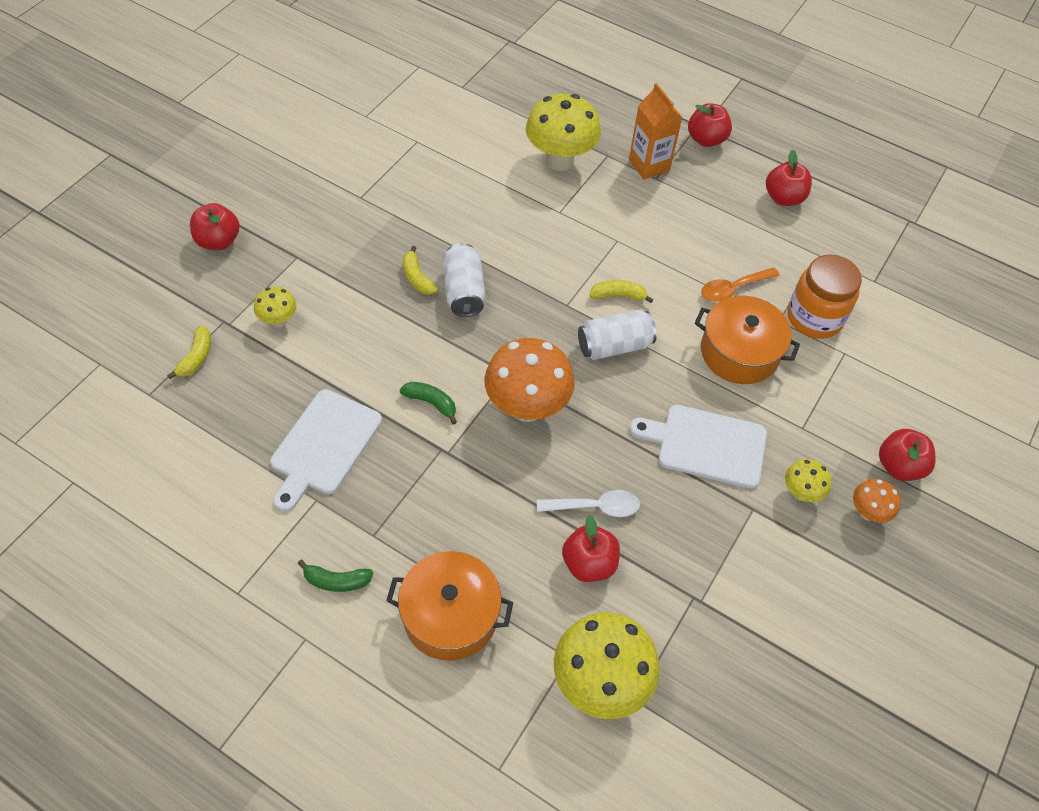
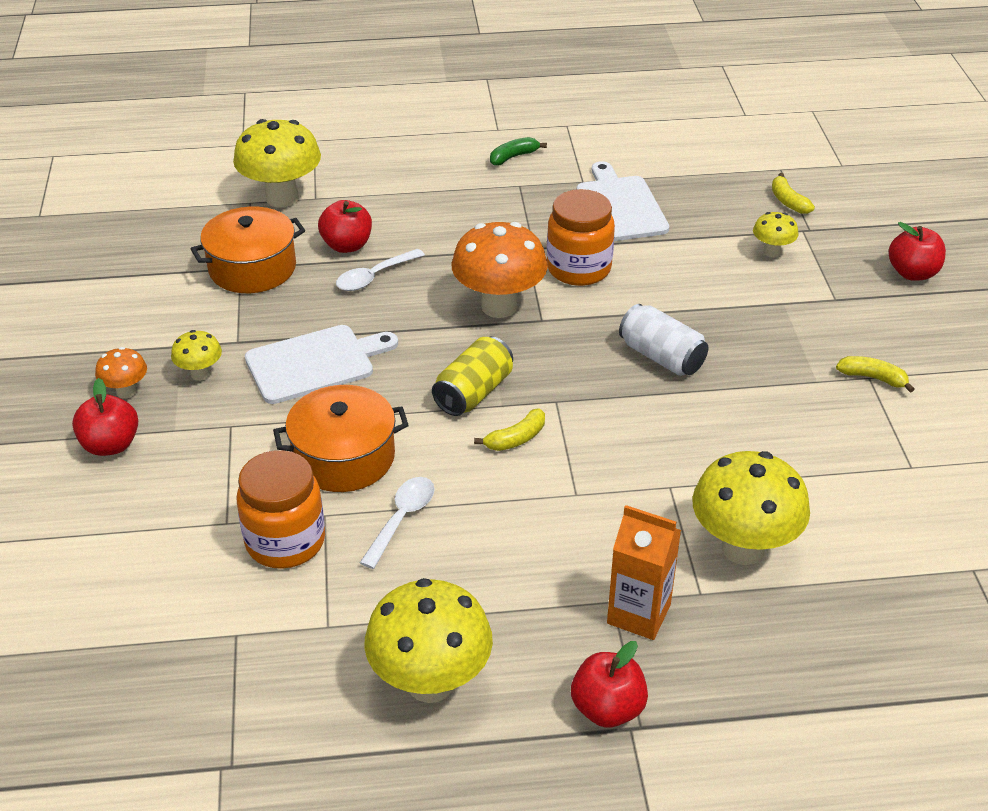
camera: 145 degrees right, 15 degrees down
orange pot [386,551,513,661] -> orange pot moved to [191,207,305,293]
green banana [400,382,457,424] -> orange jar [547,189,615,286]
yellow banana [403,246,438,295] -> yellow banana moved to [836,356,915,393]
white can [578,310,657,360] -> yellow can [432,337,513,416]
orange spoon [701,267,780,302] -> white spoon [360,477,435,569]
red apple [766,149,812,206] -> yellow mushroom [364,578,493,703]

